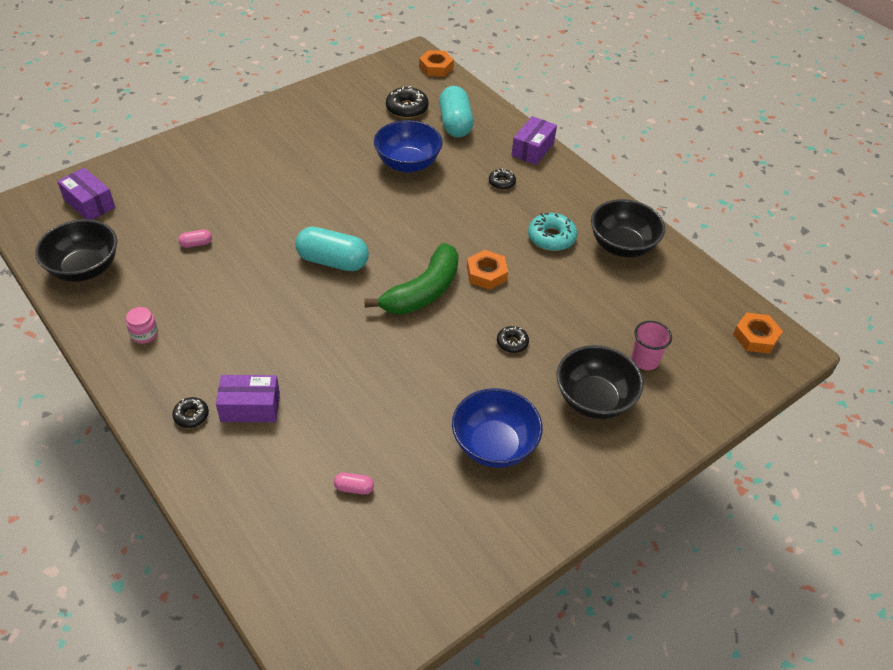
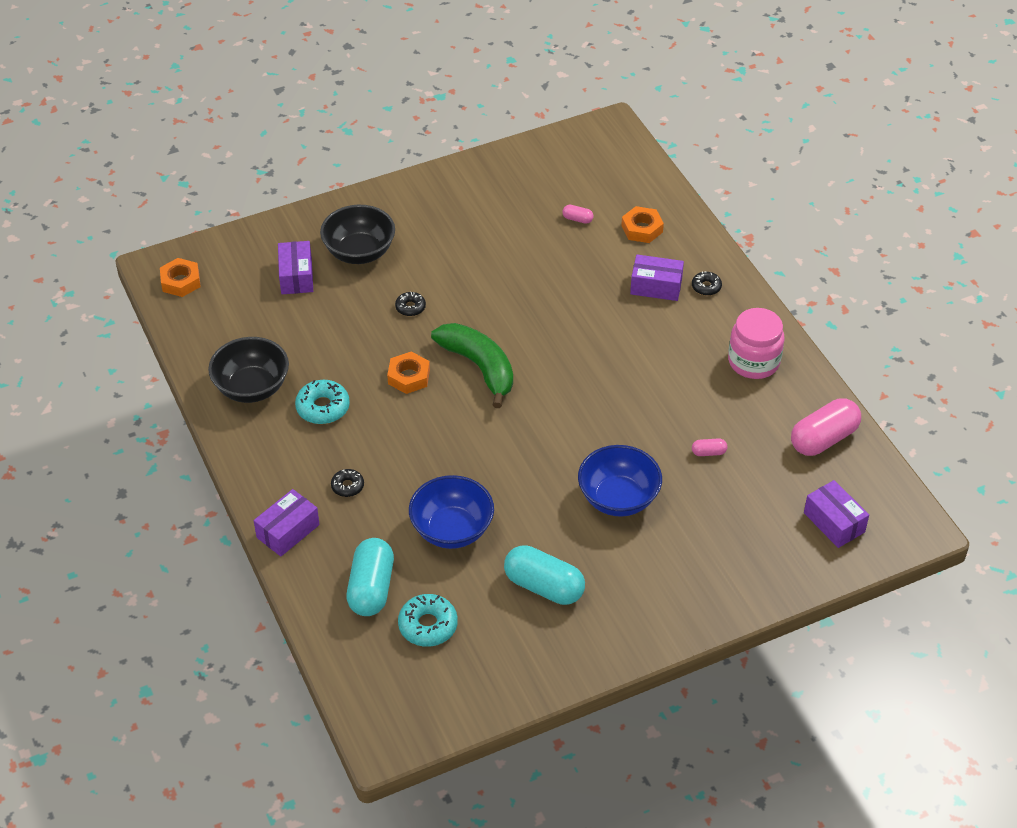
camera: 165 degrees left, 0 degrees up
black bowl [35,219,117,282] -> pink capsule [791,398,861,456]
pink jar [126,307,158,344] -> pink jar [728,308,784,379], size x2.01
turquoise capsule [295,226,369,271] -> turquoise capsule moved to [504,545,585,605]
green banana [364,243,459,314] -> green banana turned 90 degrees clockwise [431,323,513,408]
black donut [386,86,429,118] -> turquoise donut [398,594,458,647]
orange nut [419,50,454,77] -> orange nut moved to [621,206,664,243]
blue bowl [452,388,543,468] -> blue bowl moved to [578,445,662,517]
pink cup [631,321,672,370] -> purple box [278,241,313,294]

